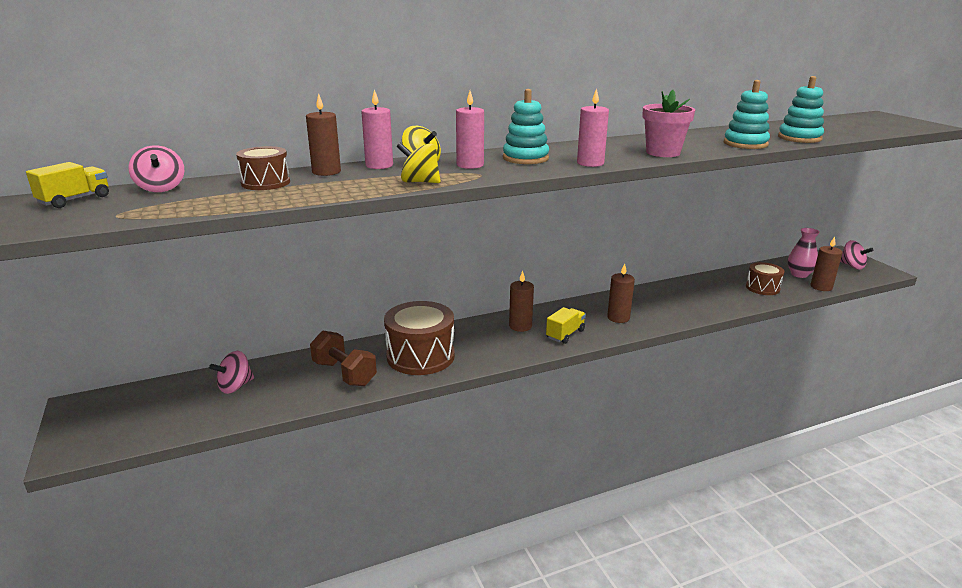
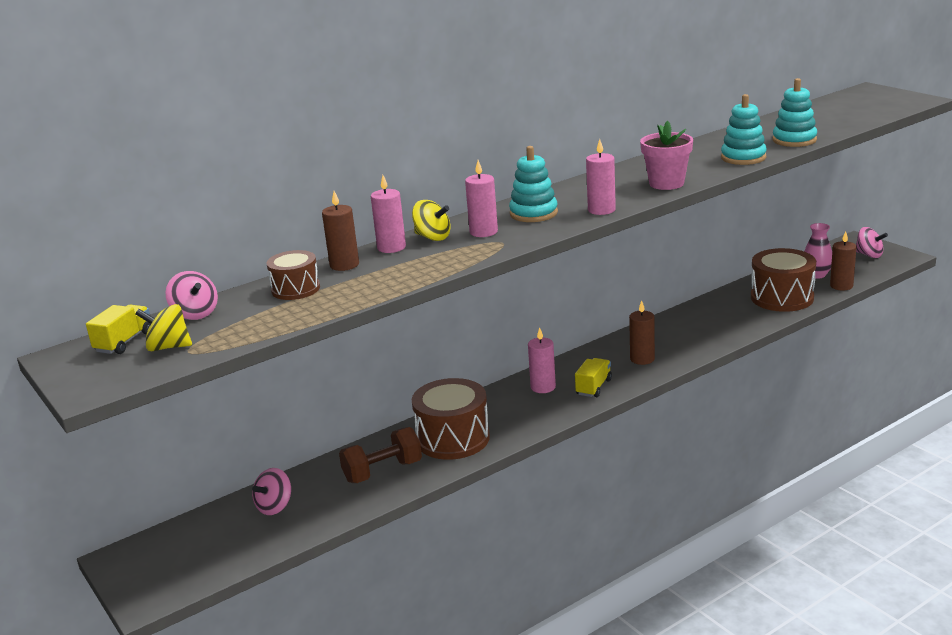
camera: 10 degrees left, 0 degrees up
brown dumbbell [310,331,377,386] -> brown dumbbell turned 60 degrees counterclockwise [339,427,422,483]
yellow spinning top [397,142,441,183] -> yellow spinning top moved to [135,304,192,351]
brown candle [509,271,534,332] -> pink candle [528,327,556,393]
brown drum [746,262,785,295] -> brown drum [751,248,816,312], size x1.73

